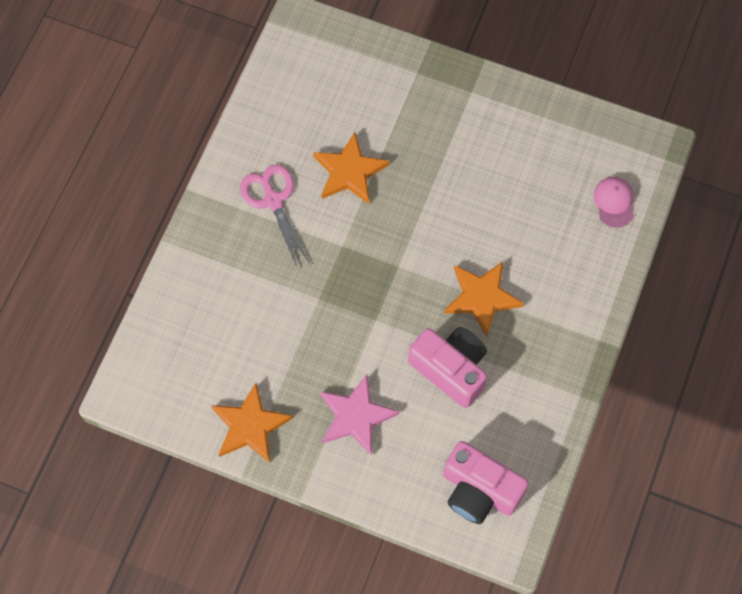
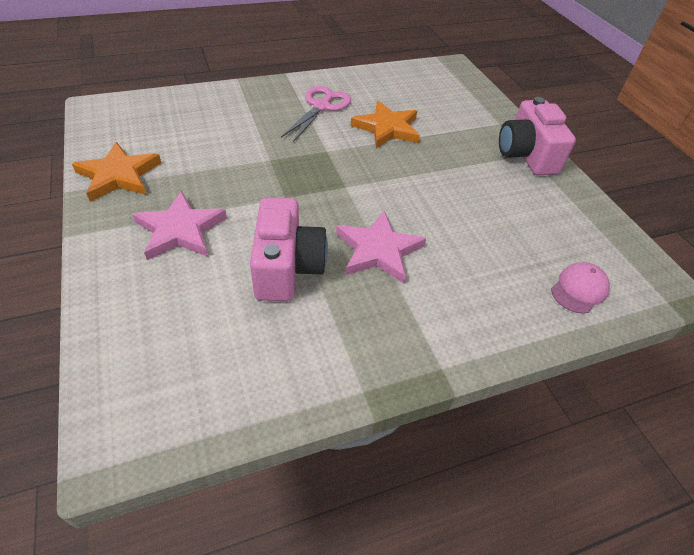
camera: 45 degrees right, 20 degrees down
pink camera [443,441,529,524] -> pink camera moved to [499,97,576,175]
orange star [444,261,524,337] -> pink star [336,211,426,283]

